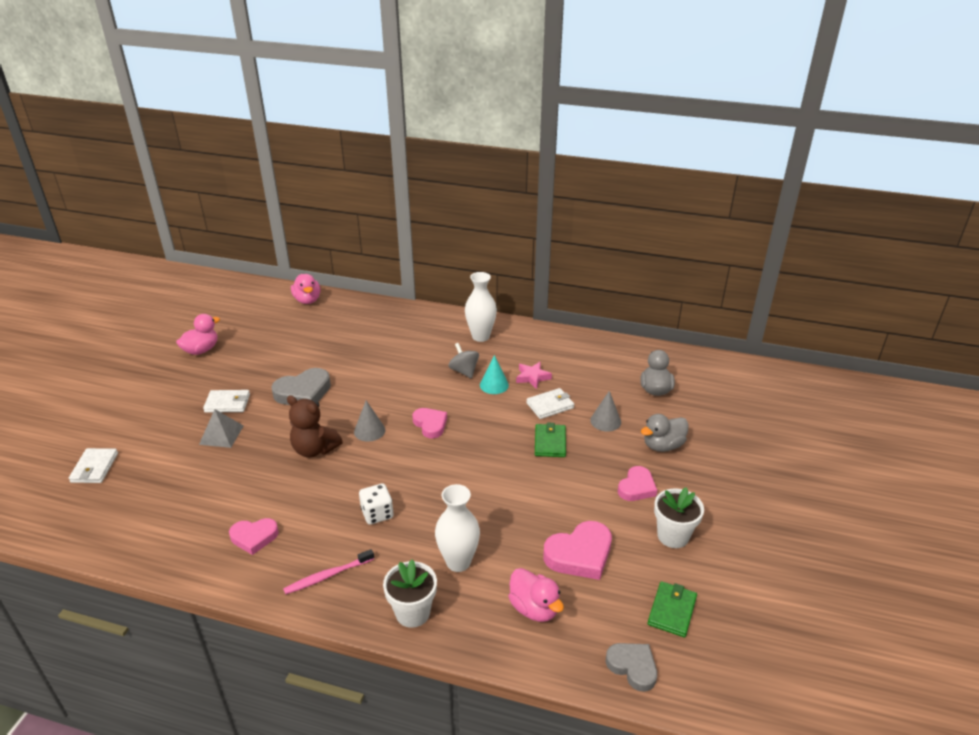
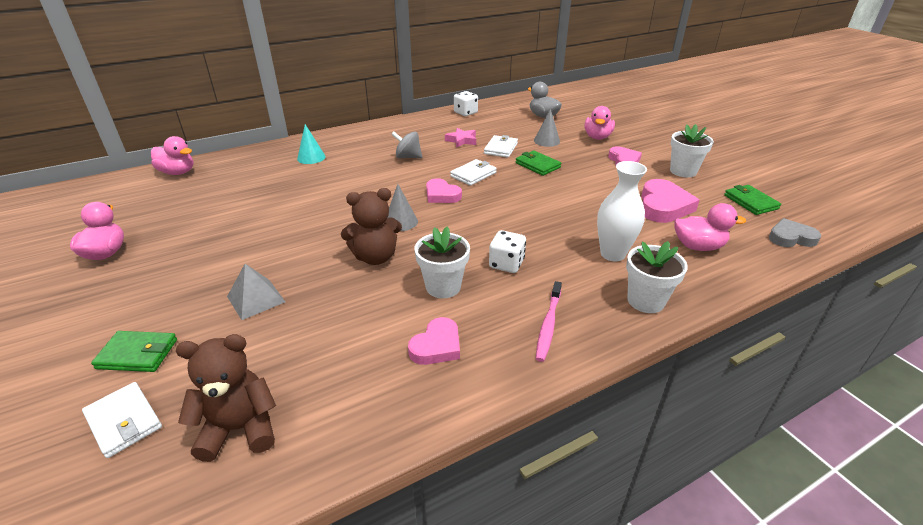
camera: 45 degrees left, 0 degrees up
white wallet [203,390,250,413] -> white wallet moved to [450,159,497,186]
grey heart [271,368,331,405] -> none
pink heart [412,408,447,438] -> pink heart turned 150 degrees counterclockwise [426,178,462,203]
white vase [465,272,497,342] -> none
turquoise cone [480,355,509,394] -> turquoise cone moved to [297,124,326,164]
grey duck [641,414,689,452] -> pink duck [585,106,615,140]
none -> green wallet [91,331,177,372]
none -> brown teddy bear [176,334,276,462]
none -> white flower pot [415,227,470,298]
none -> white dice [454,91,478,116]

